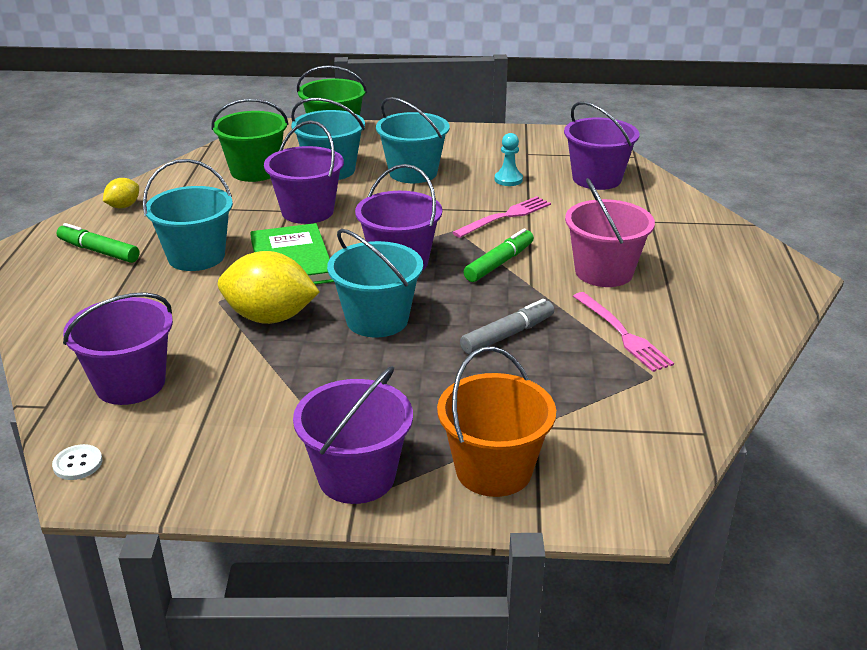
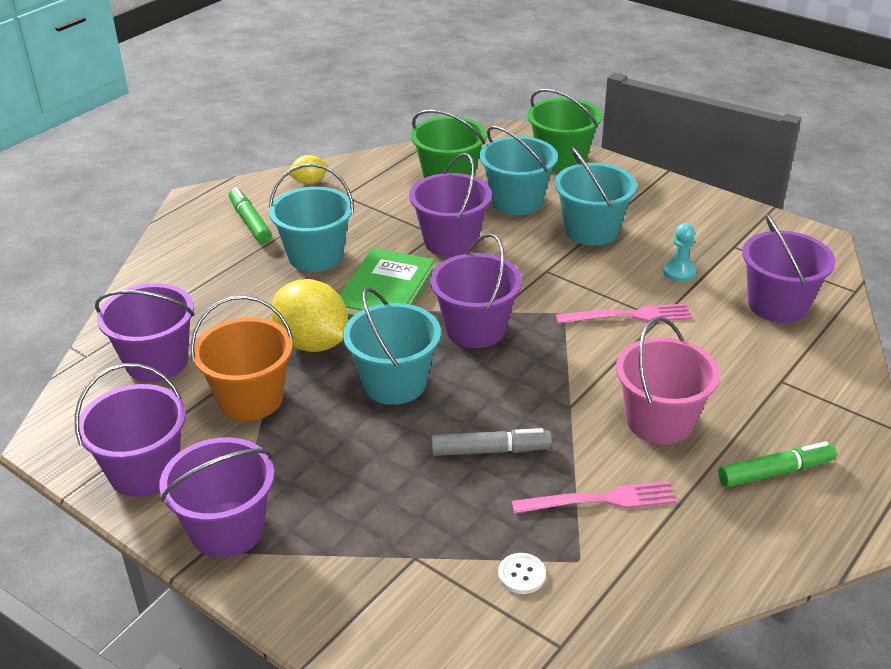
camera: 35 degrees right, 5 degrees up
white button [52,444,102,480] -> white button moved to [498,553,546,594]
orange bucket [437,346,556,497] -> orange bucket moved to [190,295,293,421]
green marker [464,228,534,282] -> green marker moved to [718,441,837,487]
pink fork [573,292,674,372] -> pink fork turned 105 degrees counterclockwise [512,481,677,514]
none -> purple bucket [75,363,186,497]

